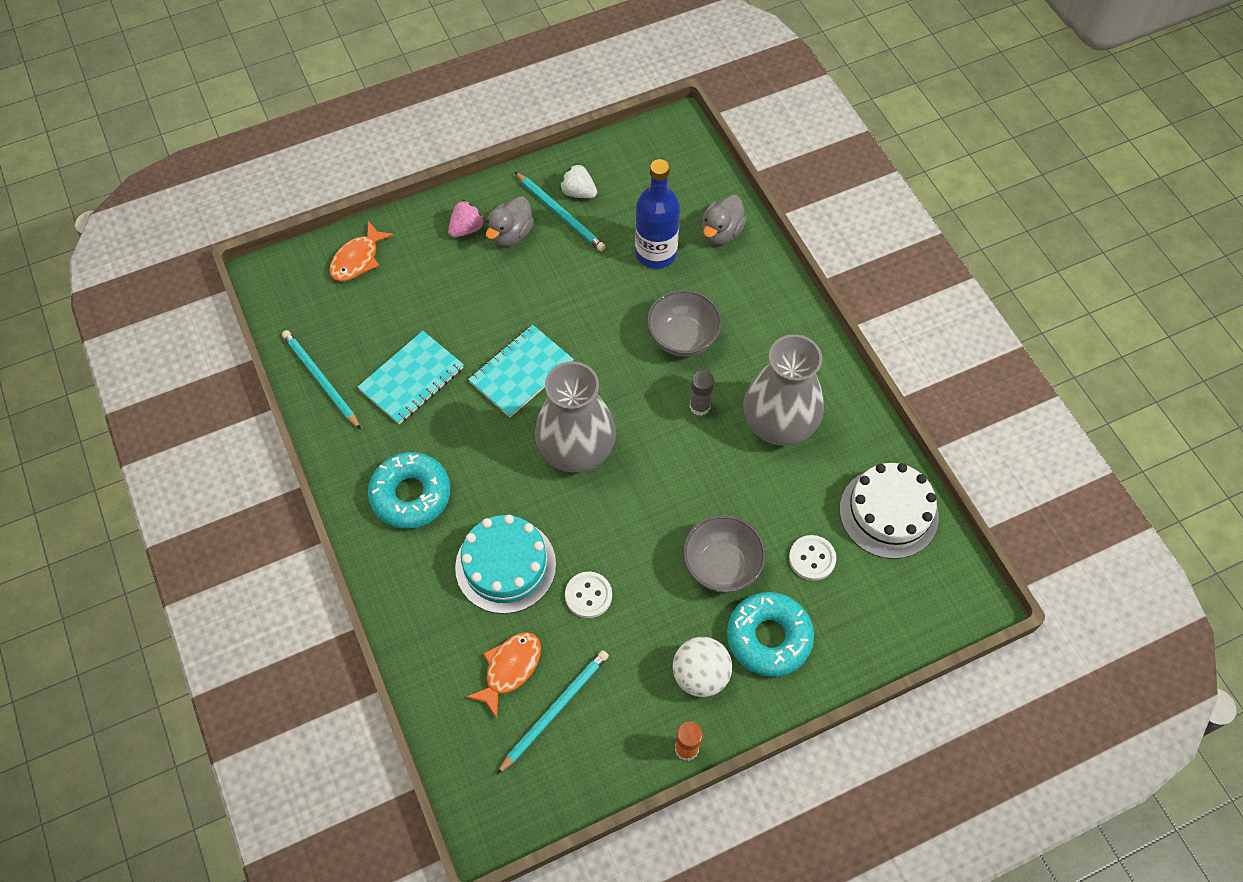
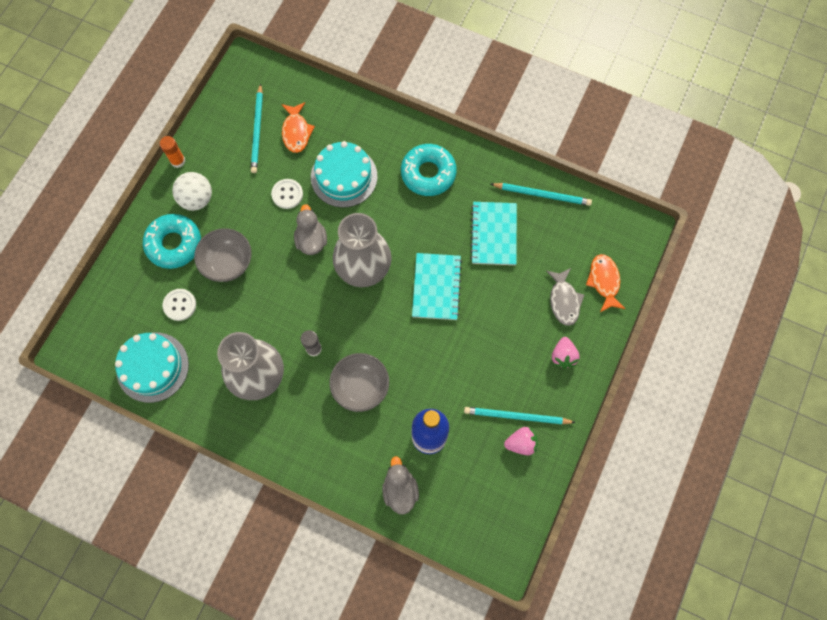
camera: 140 degrees right, 10 degrees up
grey duck [486,196,534,246] -> grey duck moved to [294,204,327,255]
white strawberry [559,163,597,198] -> pink strawberry [504,427,538,455]
white cake [840,463,939,559] -> turquoise cake [115,333,189,403]
none -> grey fish [546,268,584,326]

